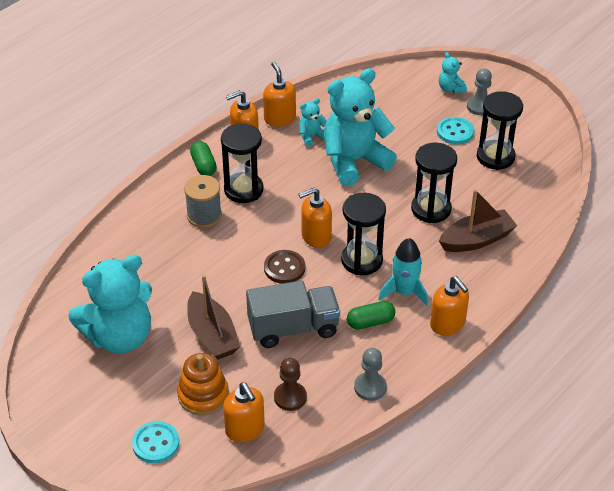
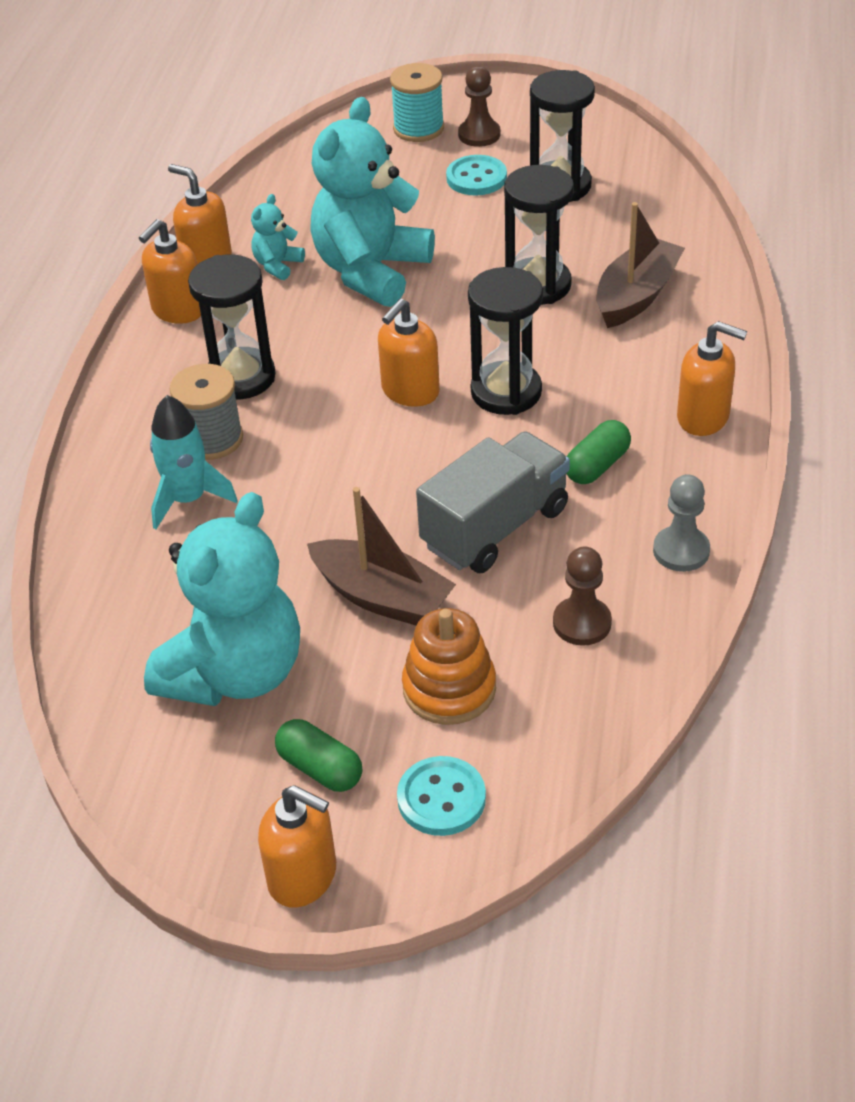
camera: 30 degrees left, 0 degrees up
green capsule [190,141,217,176] -> green capsule moved to [275,719,362,792]
orange soap dispenser [223,382,265,442] -> orange soap dispenser moved to [258,785,336,908]
brown button [264,250,305,284] -> none
turquoise rocket [378,238,428,306] -> turquoise rocket moved to [150,395,238,529]
turquoise teddy bear [439,52,467,93] -> turquoise spool [390,63,444,142]
grey pawn [467,69,492,115] -> brown pawn [458,66,501,147]

